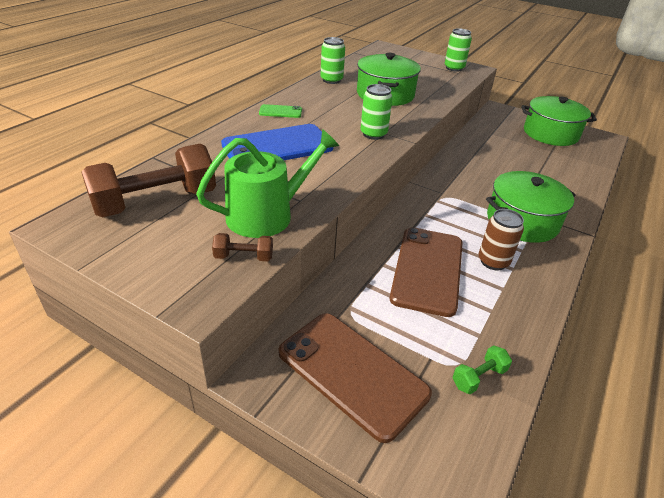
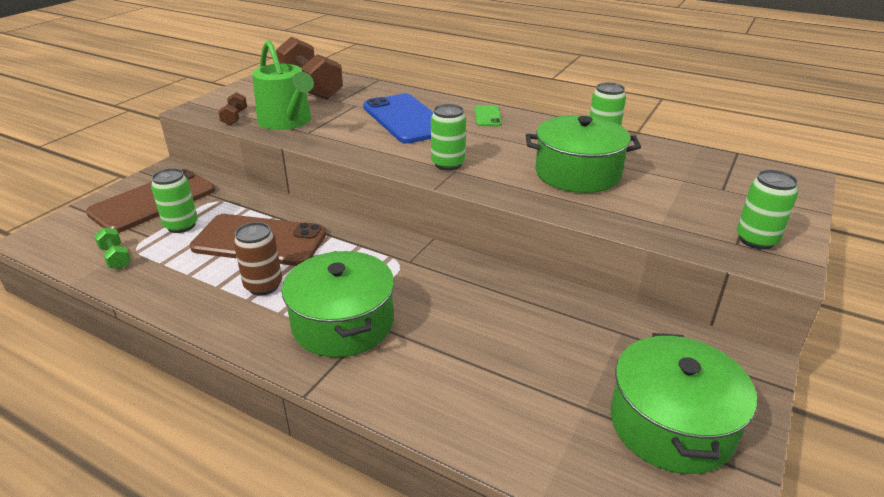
camera: 90 degrees right, 5 degrees down
none -> green can [151,168,198,233]

